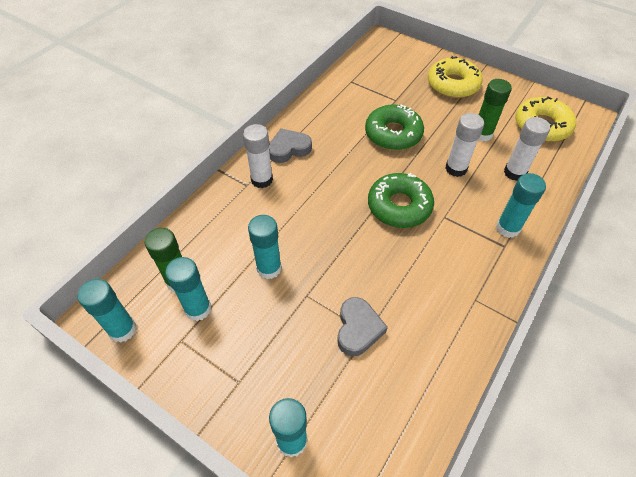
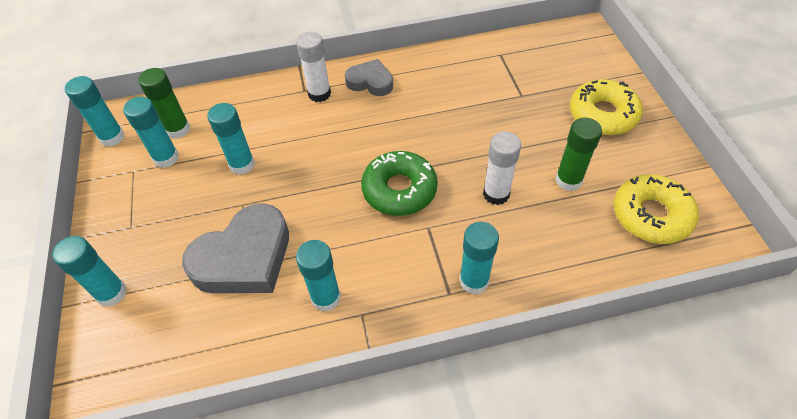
camera: 45 degrees right, 0 degrees up
grey heart [337,297,388,356] -> grey heart [182,203,289,293], size x1.75
green donut [365,105,424,150] -> none
white glue stick [504,117,550,181] -> none
none -> turquoise glue stick [296,240,341,311]

